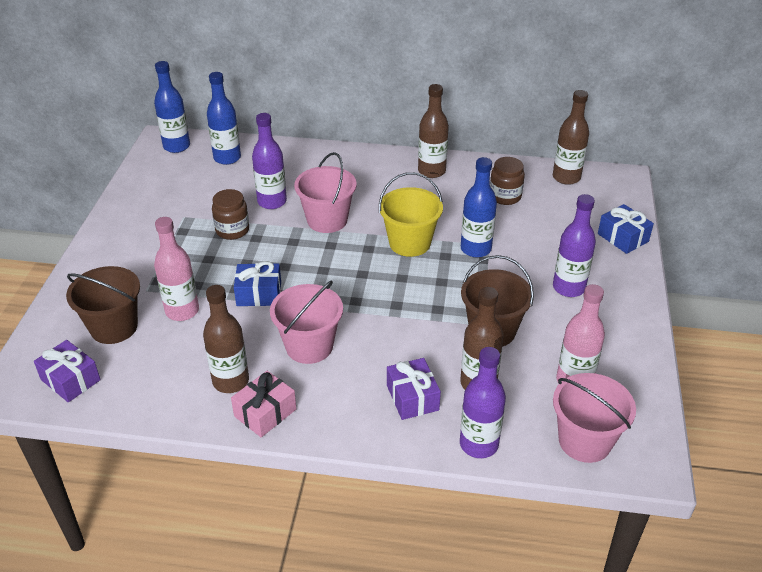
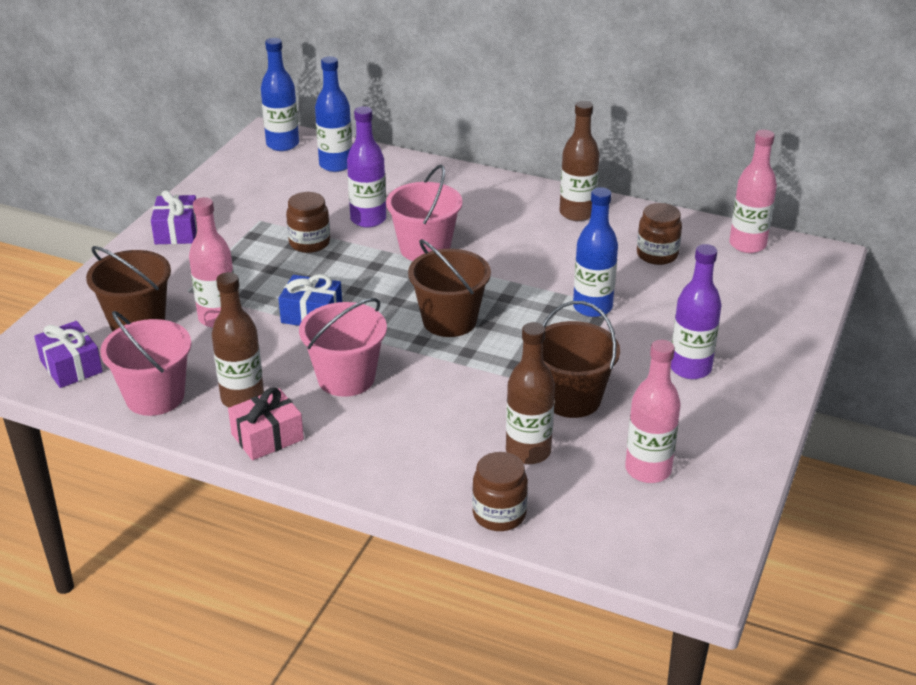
camera: 15 degrees right, 5 degrees down
yellow bucket [379,172,443,257] -> none
purple gift [387,358,441,420] -> purple gift moved to [151,190,197,244]
purple bottle [460,347,506,458] -> brown jar [472,452,528,531]
brown bottle [553,90,589,185] -> pink bottle [729,129,777,253]
pink bucket [553,373,636,463] -> pink bucket moved to [100,311,192,416]
blue gift [598,204,654,254] -> none
none -> brown bucket [408,239,491,337]

